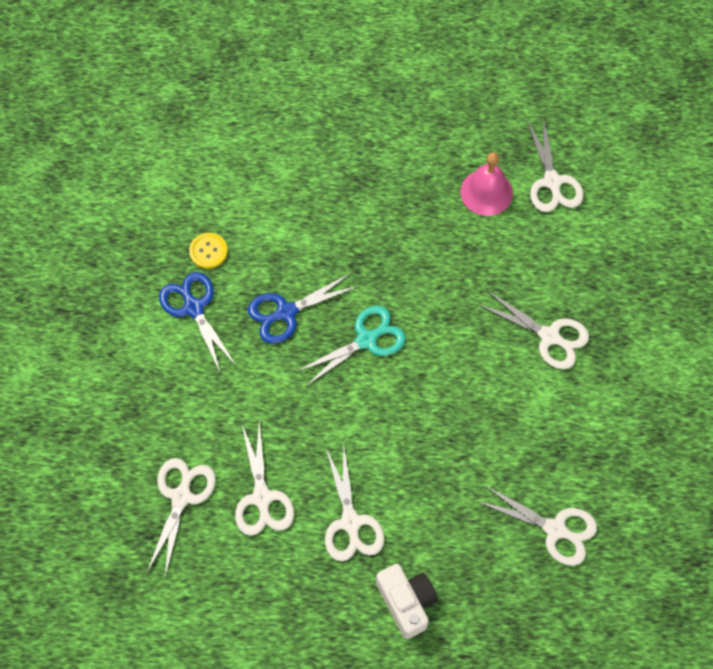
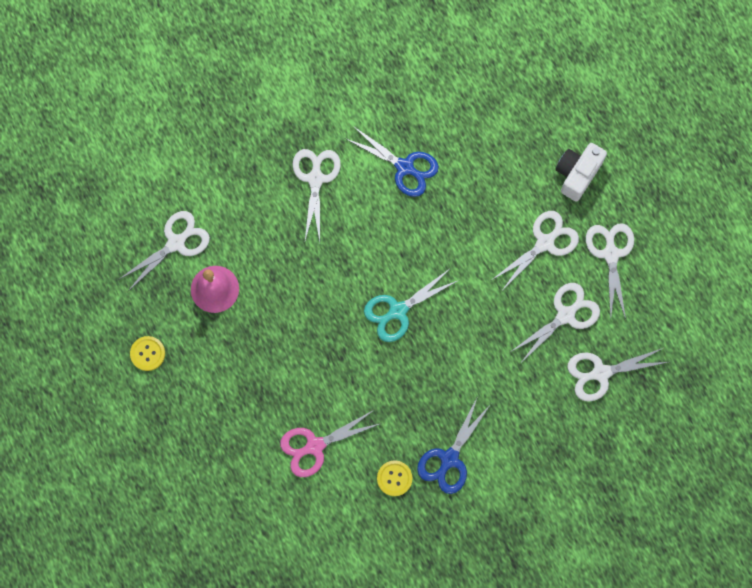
camera: 120 degrees left, 10 degrees up
blue scissors [248,273,359,344] -> blue scissors moved to [345,126,439,197]
turquoise scissors [296,306,406,386] -> turquoise scissors turned 60 degrees counterclockwise [364,270,459,342]
white scissors [476,485,597,566] -> white scissors moved to [586,223,634,320]
none -> yellow button [130,336,165,371]
none -> pink scissors [280,410,382,477]

